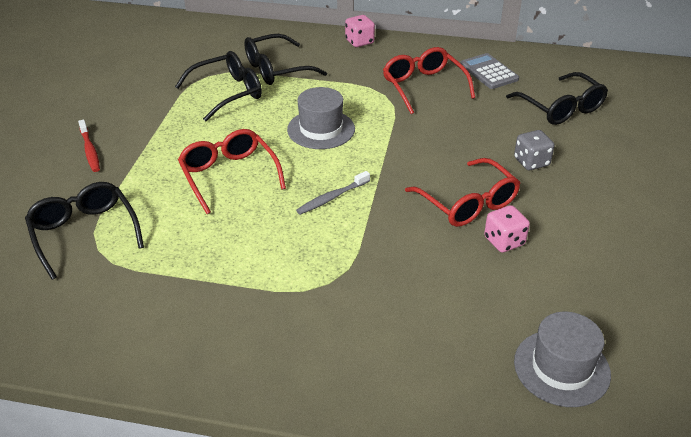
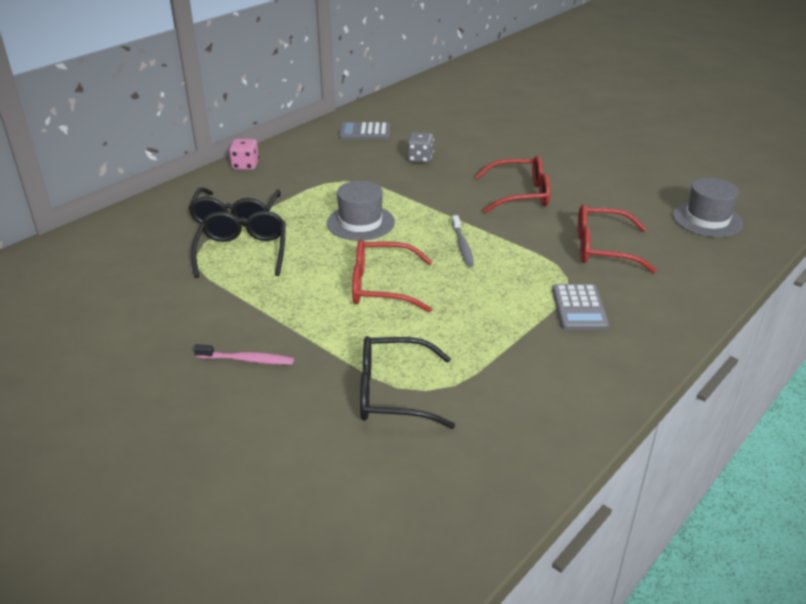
camera: 60 degrees left, 5 degrees down
red toothbrush [78,120,100,172] -> pink toothbrush [194,344,294,365]
red glasses [383,47,475,114] -> red glasses moved to [578,204,657,273]
pink dice [484,205,530,253] -> none
black glasses [506,72,608,125] -> none
grey dice [514,130,555,170] -> grey dice moved to [407,132,434,163]
none -> grey calculator [552,284,609,330]

